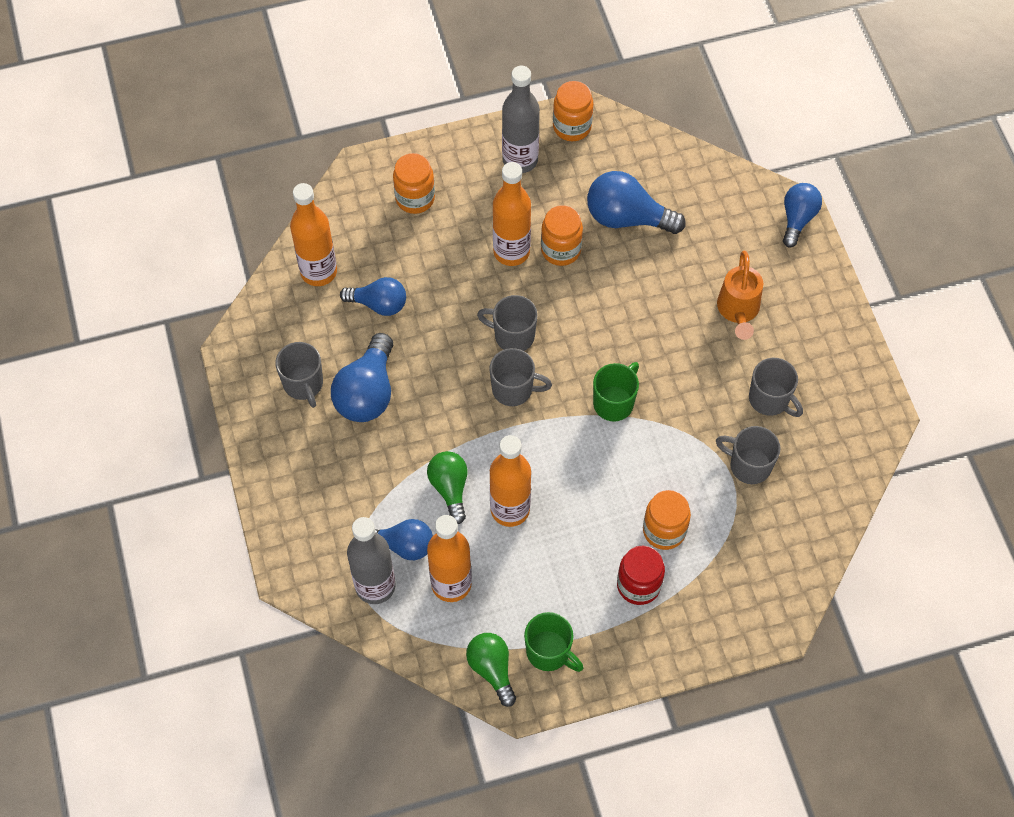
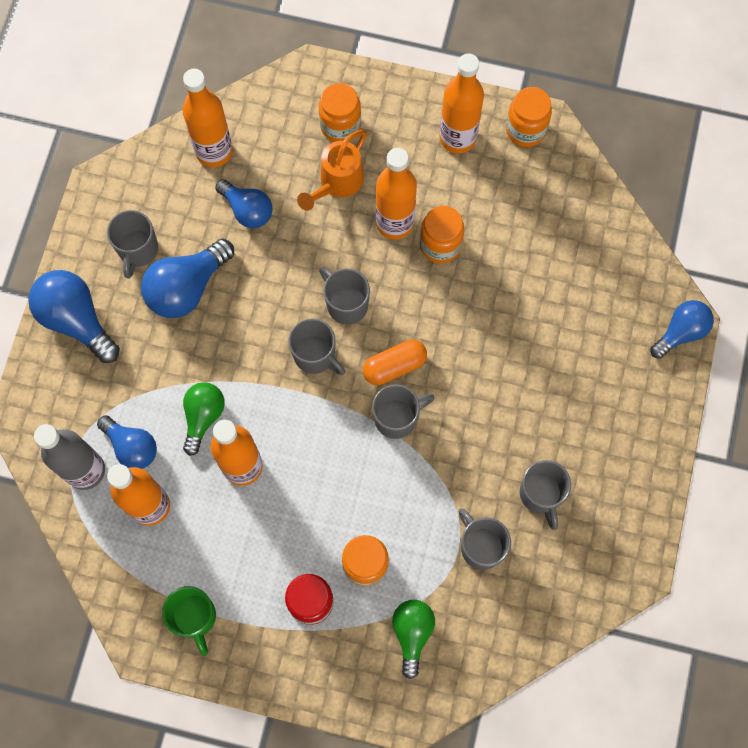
camera: 30 degrees right, 10 degrees up
green light bulb [466,633,516,707] -> green light bulb moved to [392,600,435,679]
grey bottle [502,66,540,173] -> orange bottle [439,53,484,154]
blue light bulb [587,171,686,234] -> blue light bulb moved to [28,270,120,363]
green mug [593,362,639,421] -> grey mug [372,384,435,439]
orange watering can [717,251,763,340] -> orange watering can moved to [297,130,367,211]
none -> orange capsule [363,340,427,385]

